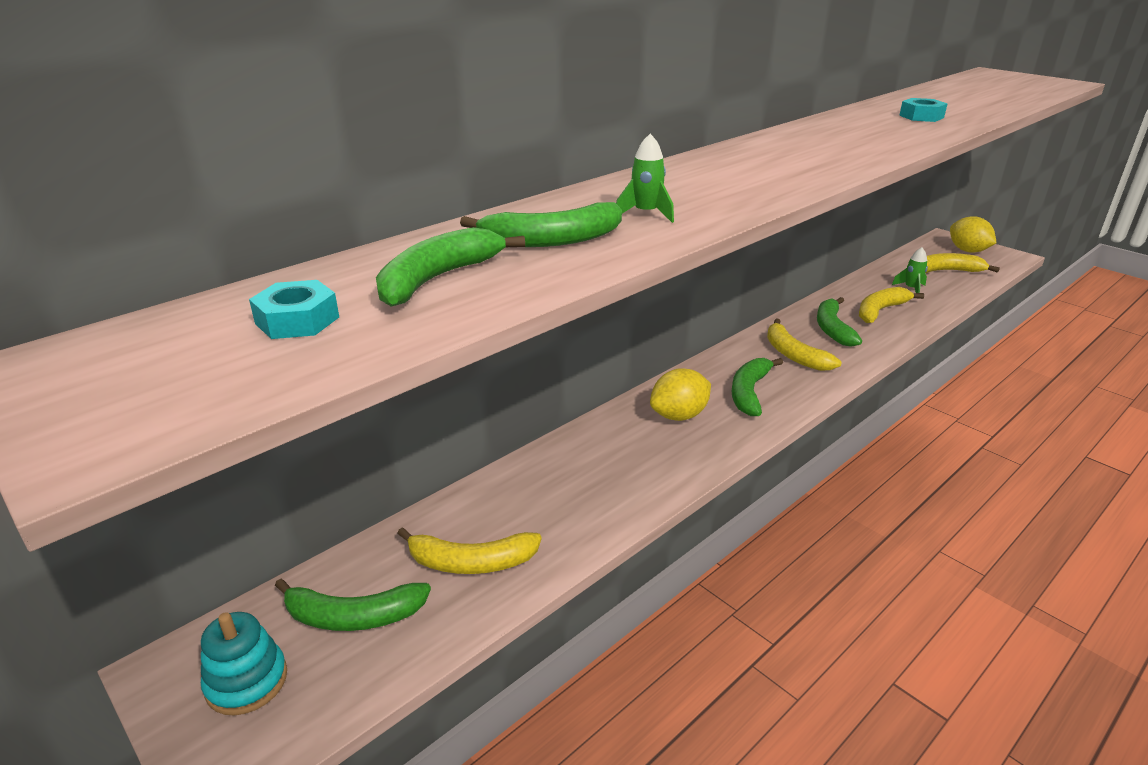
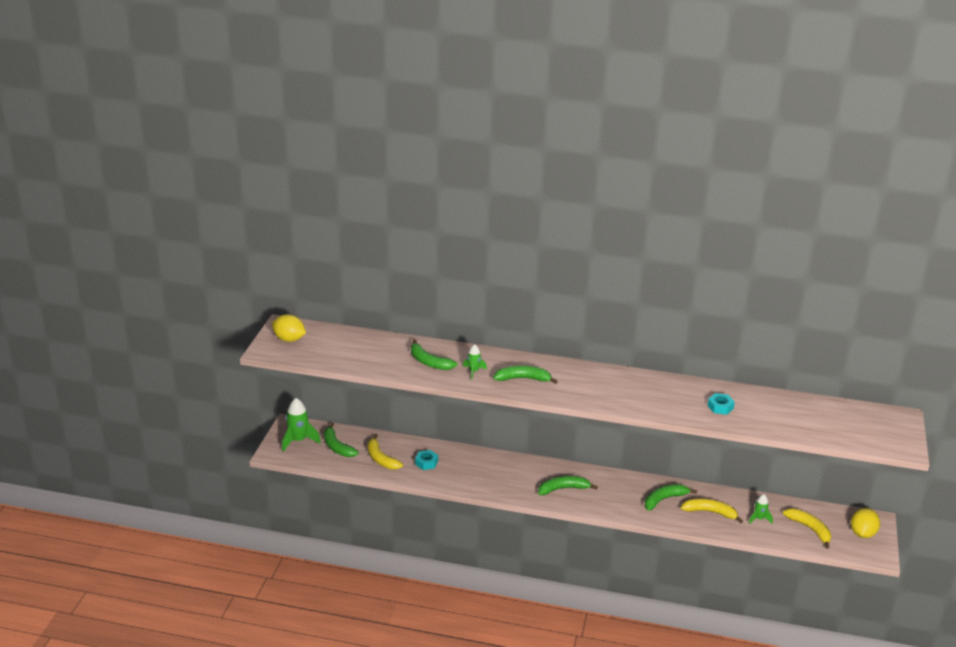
camera: 55 degrees right, 0 degrees up
turquoise stacking toy [201,612,287,715] -> green rocket [282,398,321,452]
turquoise nut [249,280,339,339] -> turquoise nut moved to [415,450,438,470]
green banana [376,227,525,307] -> green banana moved to [493,365,558,384]
yellow lemon [650,368,711,421] -> yellow lemon moved to [272,314,306,342]
yellow banana [767,318,841,371] -> none

